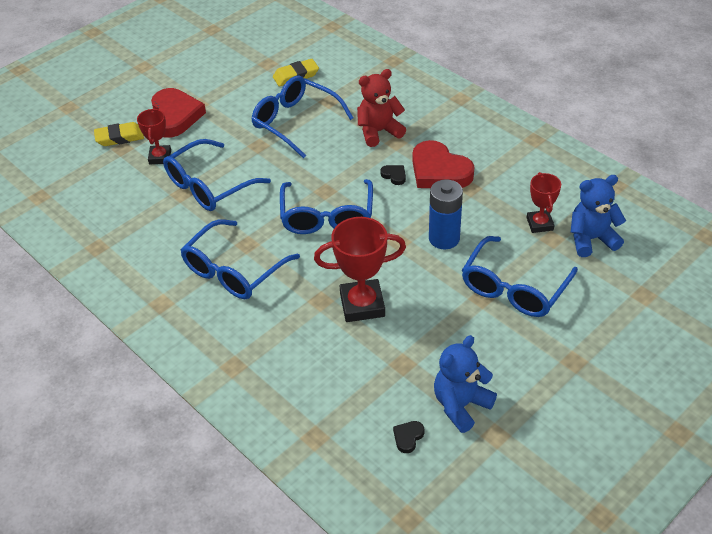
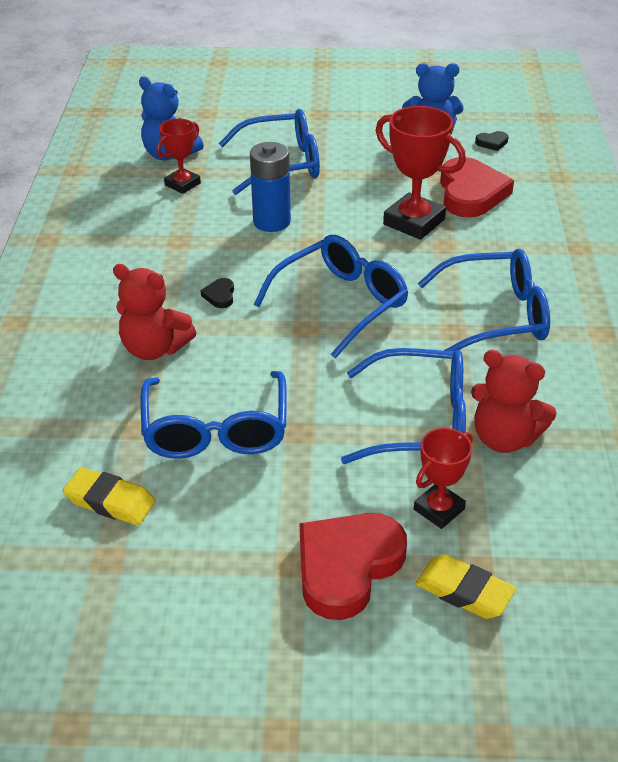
camera: 135 degrees left, 5 degrees down
red heart [412,140,474,188] -> red heart moved to [440,157,514,218]
none -> red teddy bear [471,350,557,453]

